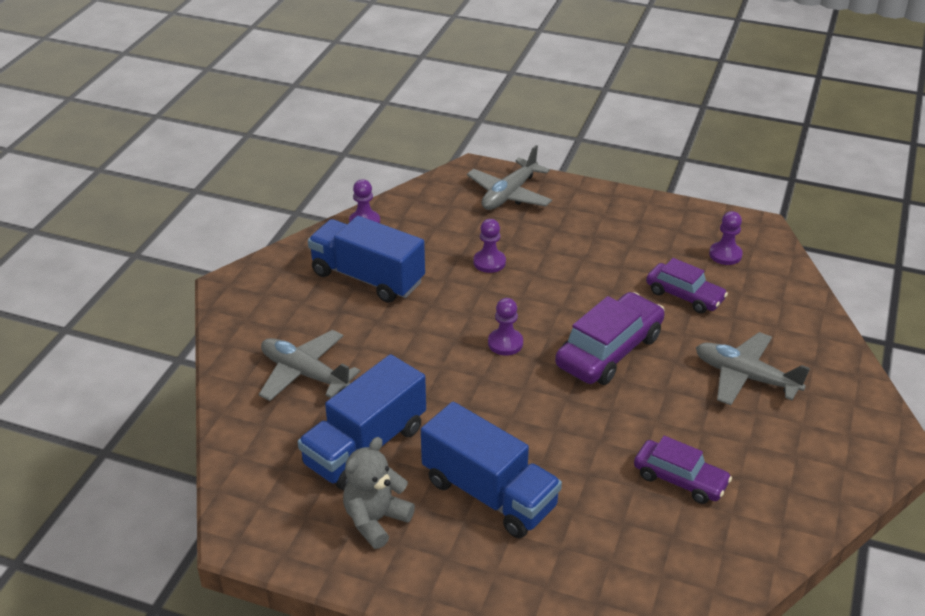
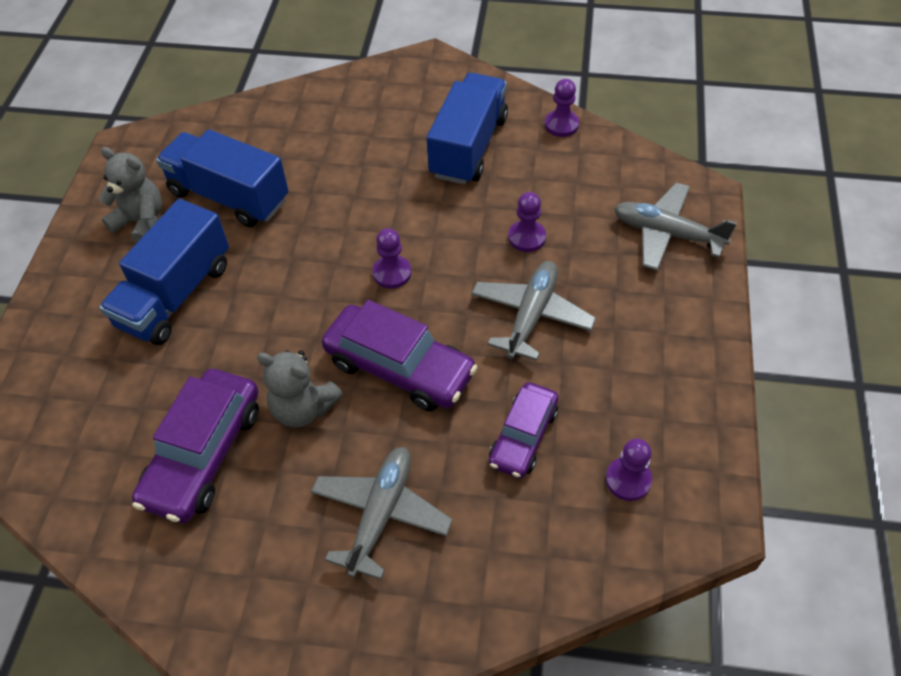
camera: 80 degrees right, 15 degrees up
grey plane [259,330,360,401] -> grey plane moved to [471,261,596,361]
purple car [634,436,732,504] -> purple car [132,369,259,523], size x1.56
none -> grey teddy bear [257,350,343,428]

